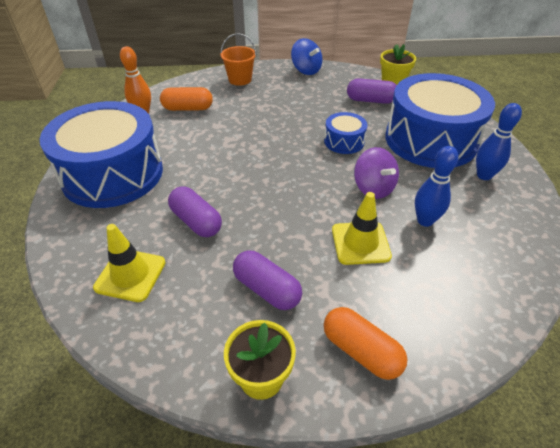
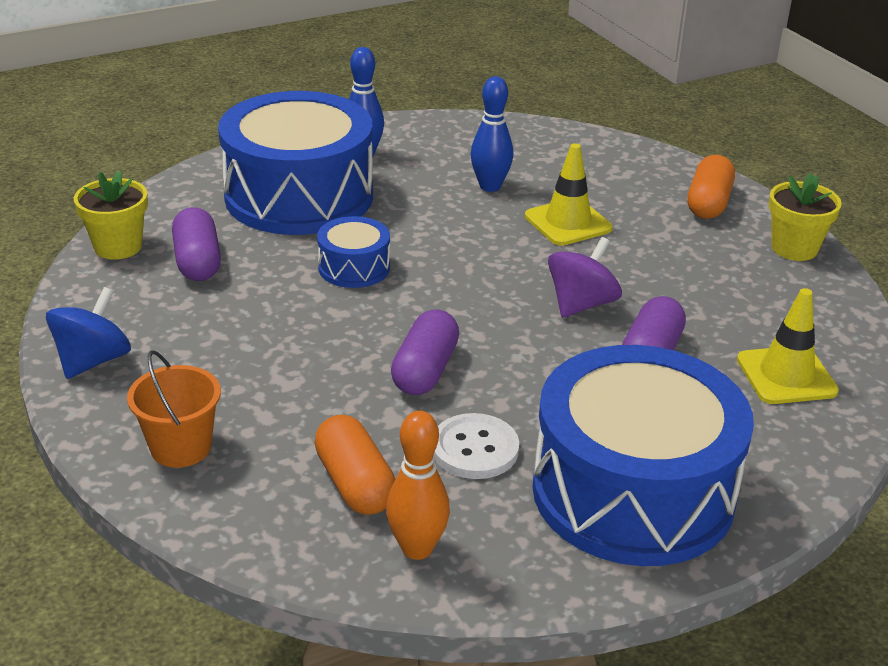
camera: 115 degrees left, 10 degrees down
purple capsule [233,250,302,310] -> purple capsule moved to [391,309,459,395]
purple spinning top [354,147,399,199] -> purple spinning top moved to [548,237,622,318]
none -> white button [434,413,519,479]

